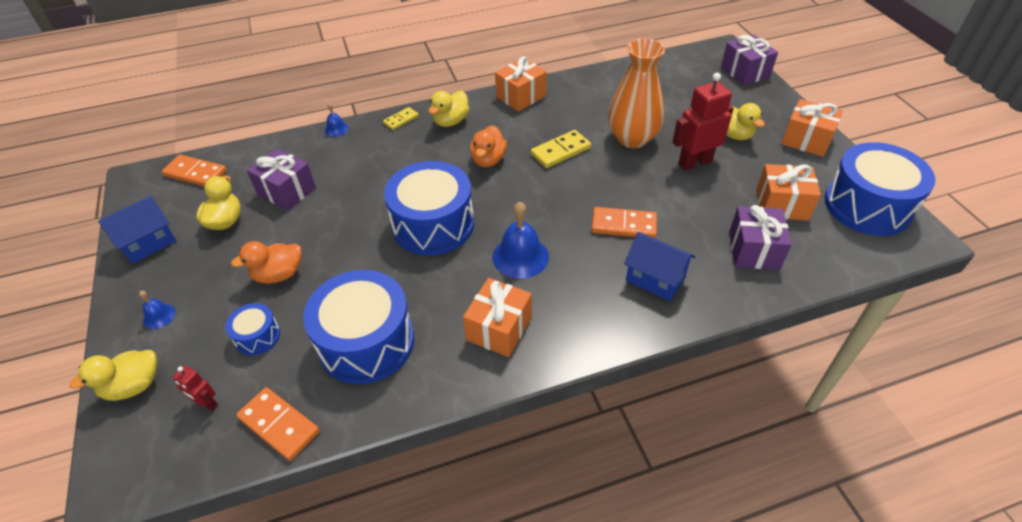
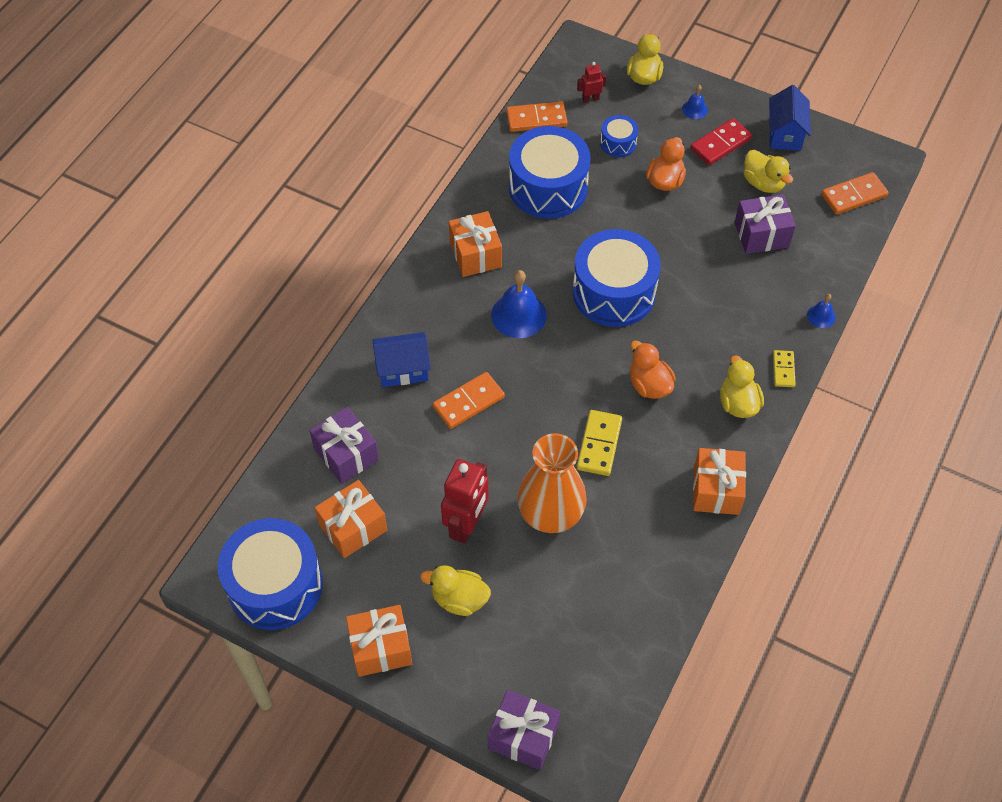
camera: 135 degrees right, 10 degrees up
none -> red domino [690,118,752,165]

